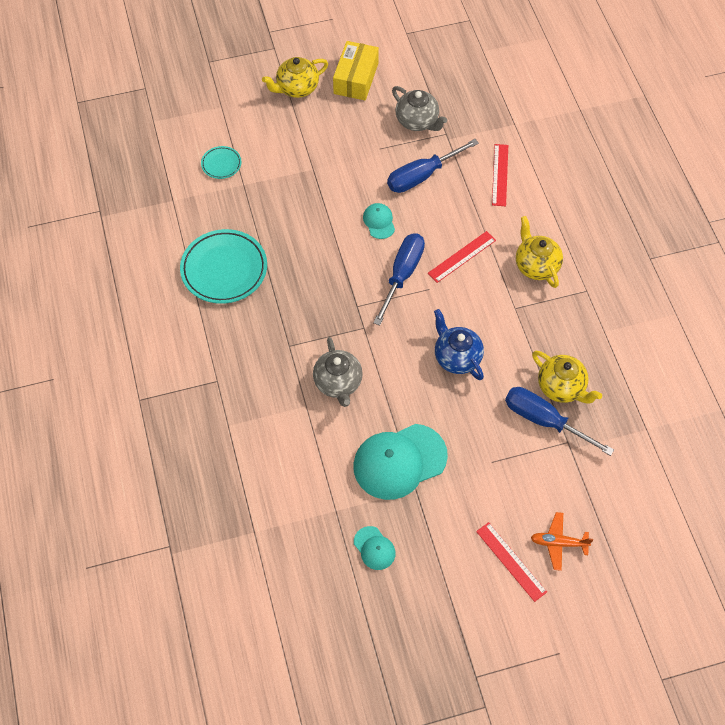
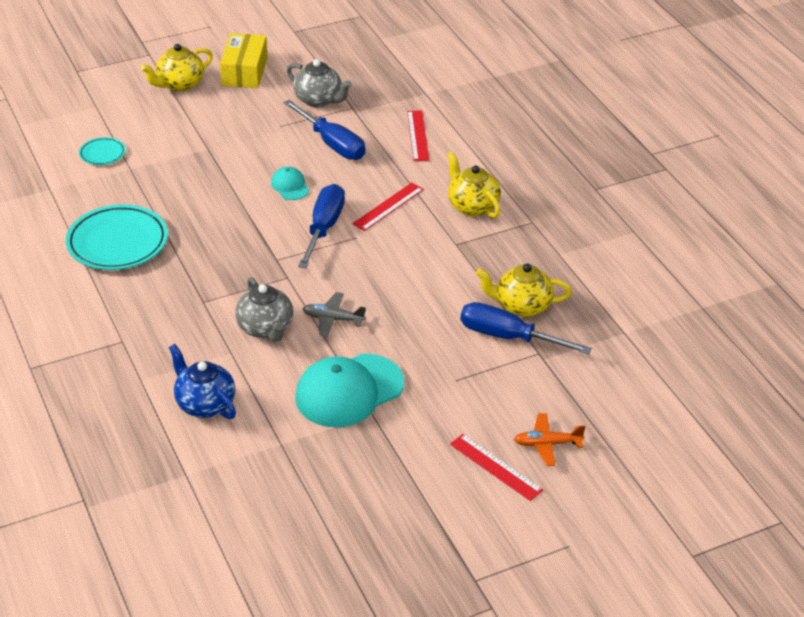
camera: 10 degrees left, 20 degrees down
turquoise cap [354,526,396,570] -> none
blue screwdriver [387,139,479,193] -> blue screwdriver turned 90 degrees counterclockwise [284,100,365,160]
blue teapot [434,309,484,380] -> blue teapot moved to [169,344,236,419]
yellow teapot [532,351,602,404] -> yellow teapot turned 150 degrees clockwise [476,264,572,317]
none -> grey plane [303,292,366,337]

